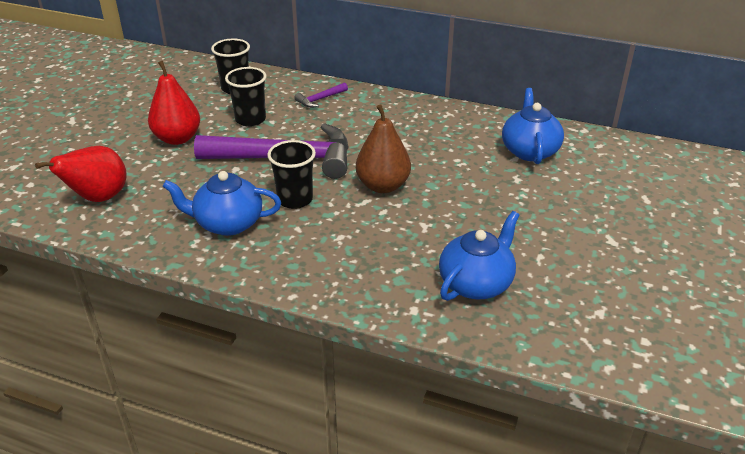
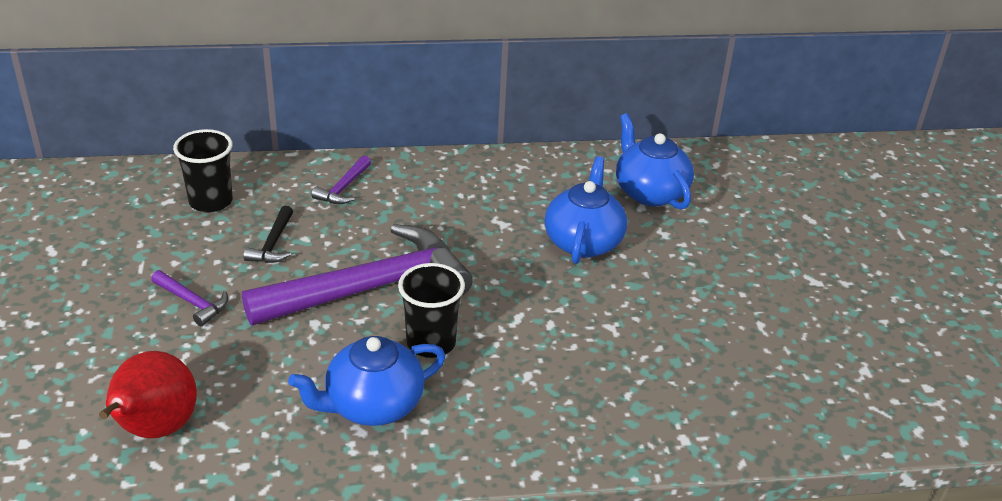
camera: 30 degrees left, 0 degrees up
red pear [148,61,200,145] -> purple hammer [151,270,228,326]
black cup [225,67,267,127] -> black hammer [243,205,293,263]
brown pear [356,104,411,193] -> none
blue teapot [439,211,519,301] -> blue teapot moved to [545,156,627,264]

